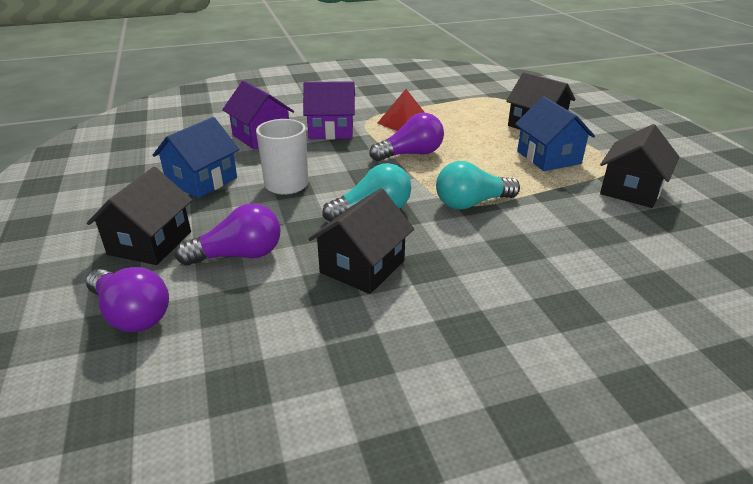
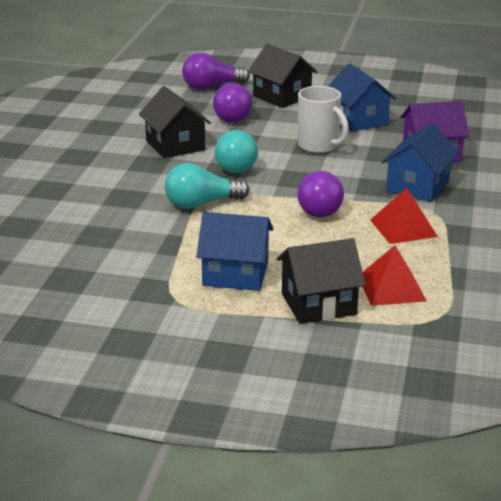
camera: 120 degrees right, 5 degrees down
purple house [303,81,355,139] -> blue house [382,123,459,201]
turquoise light bulb [436,161,520,210] -> turquoise light bulb turned 120 degrees counterclockwise [165,163,249,209]
black house [600,124,679,208] -> none
none -> red pyramid [362,245,427,306]

